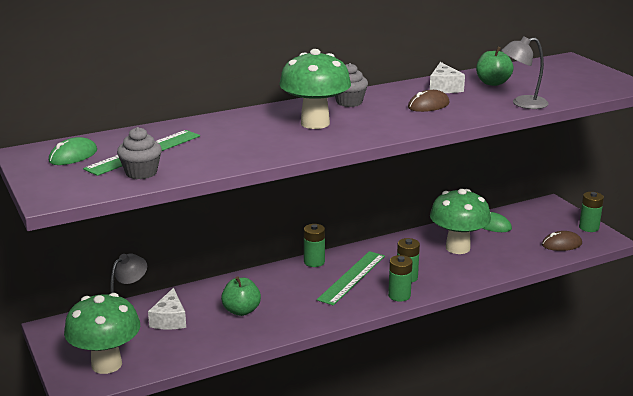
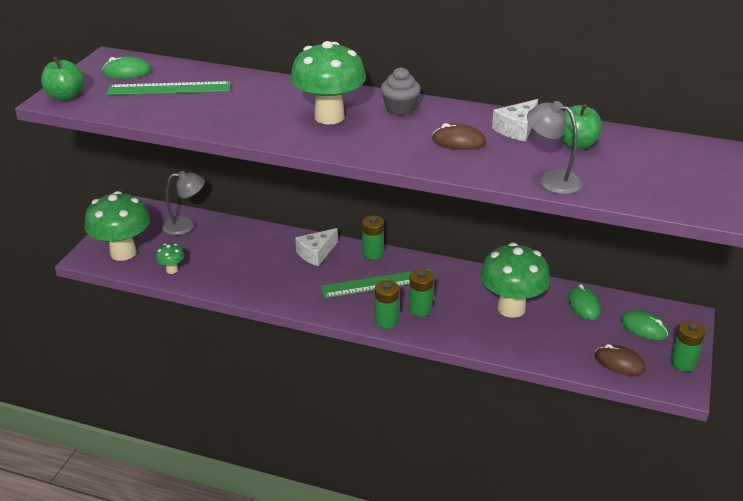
camera: 45 degrees right, 10 degrees up
grey cupcake [117,127,162,179] -> none
white cheese [148,288,186,329] -> white cheese moved to [295,228,338,266]
green apple [221,276,261,316] -> green apple moved to [41,57,85,100]
none -> green mushroom [155,244,184,274]
none -> green mouse [620,310,669,340]

